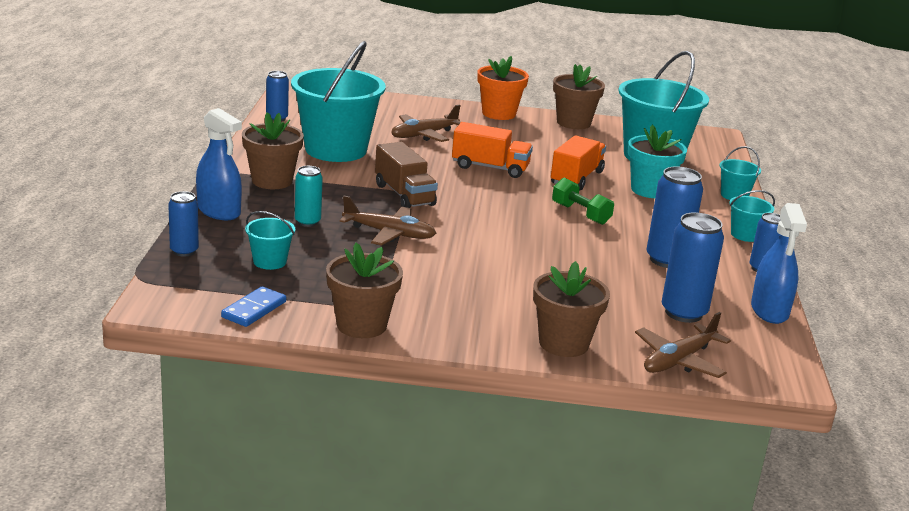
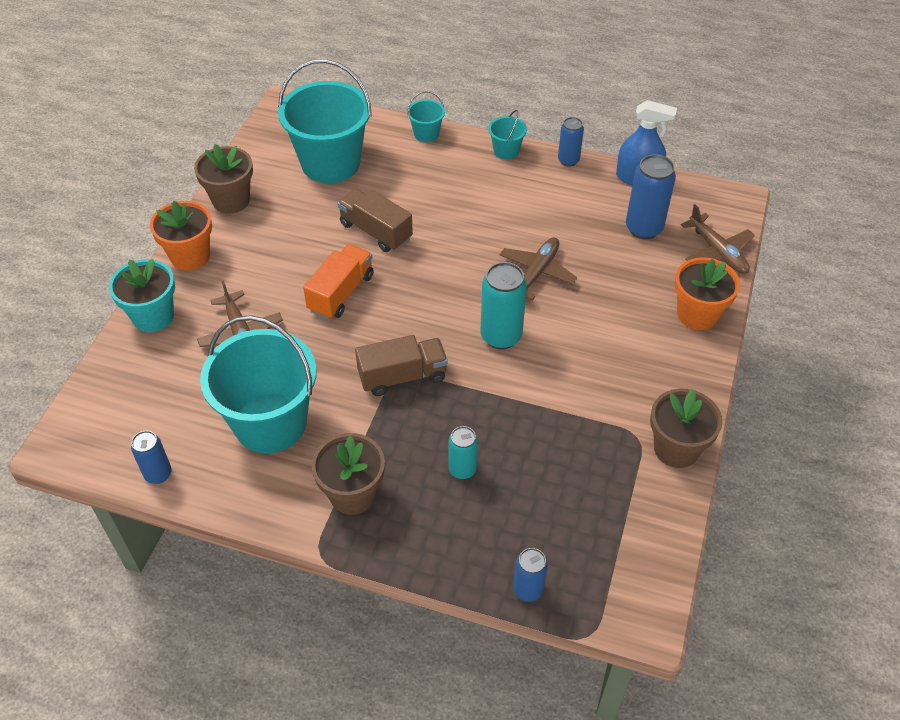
camera: 75 degrees left, 25 degrees up
blue spray bottle [196,108,242,220] -> none
blue domino [221,286,286,327] -> none
turquoise bucket [245,211,296,270] -> none
brown plane [340,196,436,245] -> brown plane moved to [500,237,577,300]
brown flower pot [533,261,610,357] -> orange flower pot [675,257,740,330]
orange truck [551,135,606,190] -> brown truck [338,189,413,252]
green dumbbell [552,178,614,225] -> none
turquoise flower pot [628,125,687,198] -> turquoise flower pot moved to [109,259,175,332]
blue can [646,166,703,268] -> none
none -> turquoise can [480,262,527,349]

